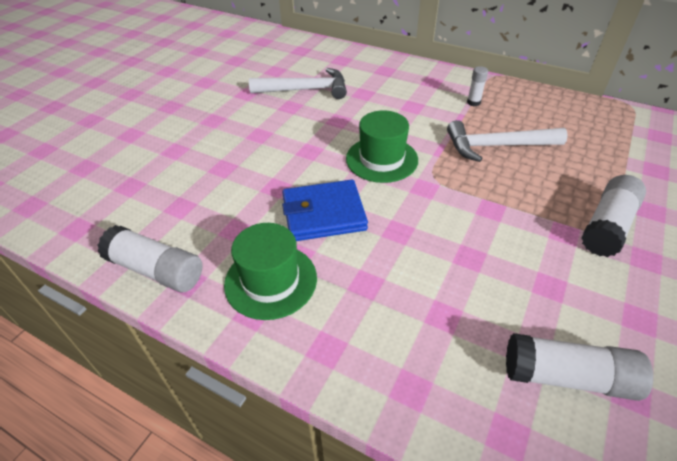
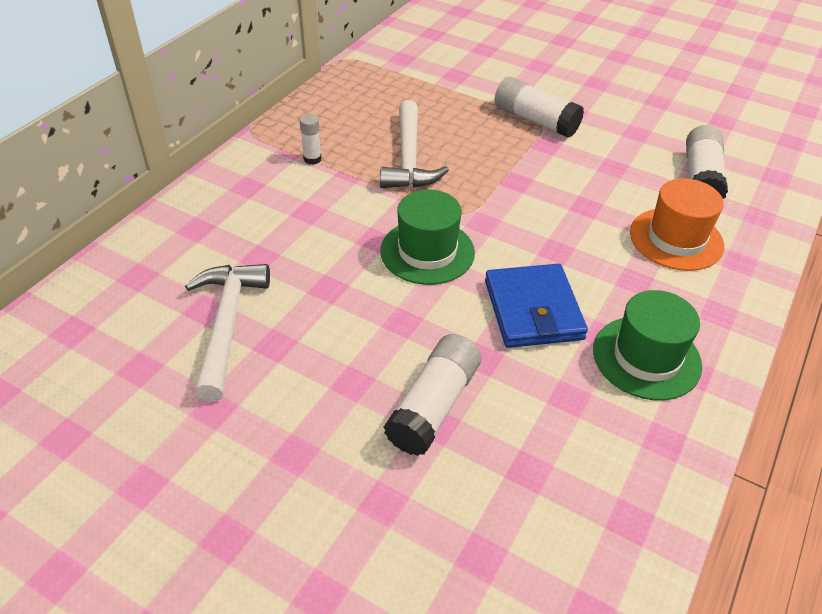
camera: 90 degrees left, 0 degrees up
white glue stick [97,225,203,292] -> white glue stick moved to [384,334,481,456]
none -> orange hat [630,178,724,271]

